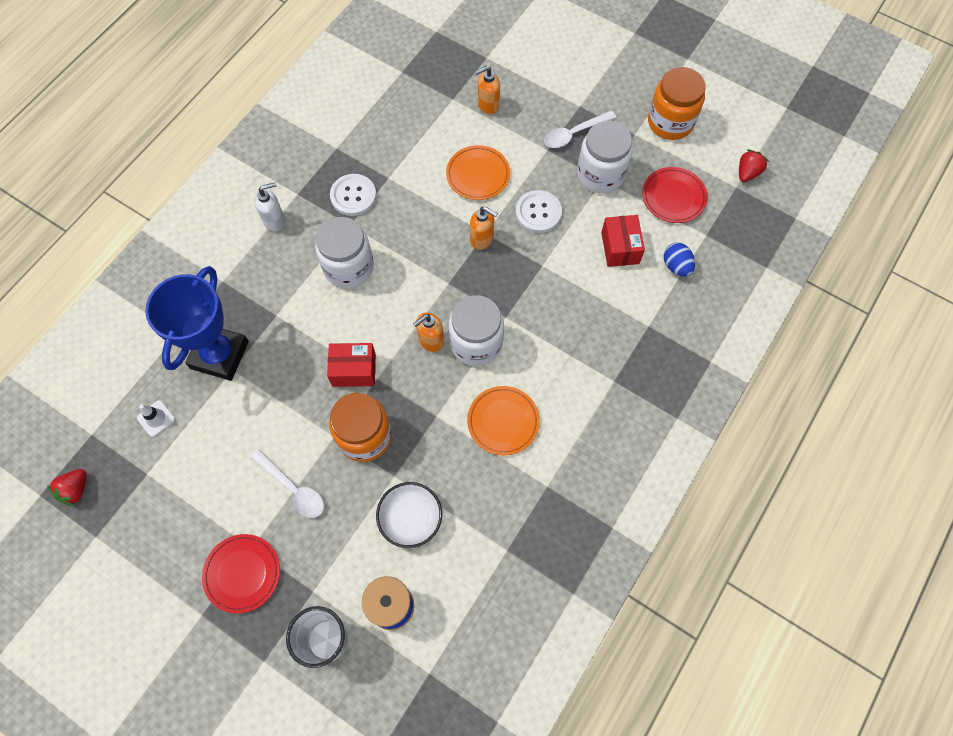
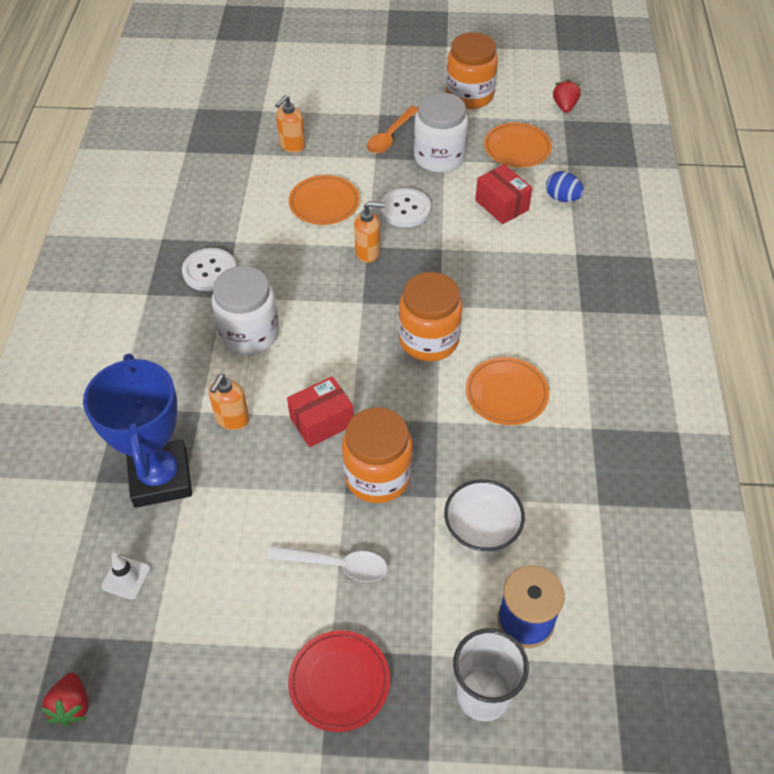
camera: 30 degrees left, 15 degrees down
white soap dispenser [254,182,285,232] -> none
orange soap dispenser [413,312,444,352] -> orange soap dispenser moved to [209,374,249,430]
white jar [449,295,504,366] -> orange jar [399,272,463,362]
white spoon [544,111,616,148] -> orange spoon [367,106,418,154]
red plate [642,167,708,223] -> orange plate [484,123,552,168]

